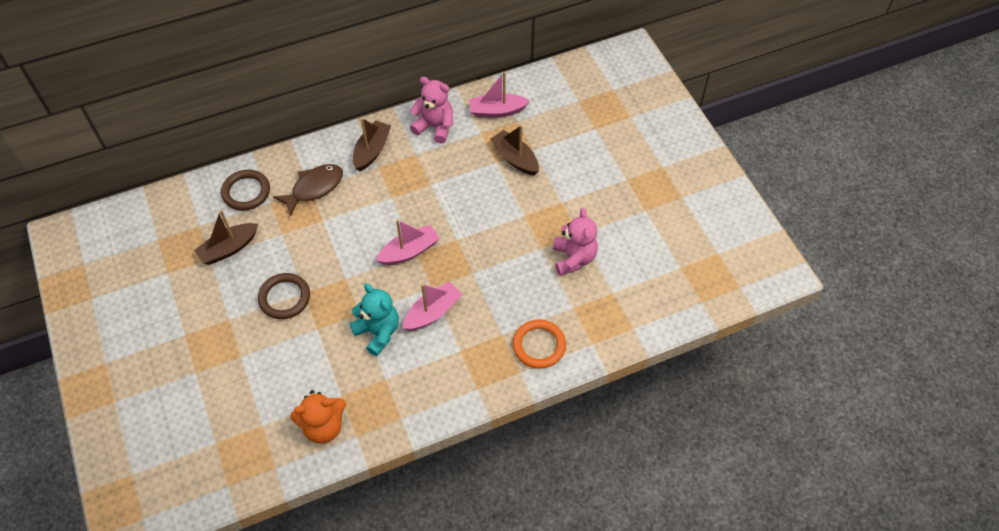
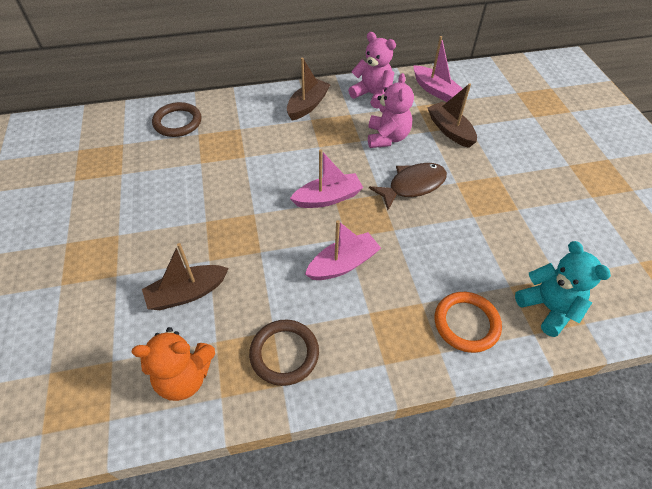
camera: 10 degrees right, 5 degrees down
brown boat [194,210,258,265] -> brown boat moved to [142,243,229,310]
brown ring [258,273,310,319] -> brown ring moved to [249,320,319,386]
brown fish [273,164,343,217] -> brown fish moved to [369,163,447,210]
turquoise teddy bear [350,283,399,356] -> turquoise teddy bear moved to [515,241,611,337]
pink boat [469,72,530,118] -> pink boat turned 135 degrees counterclockwise [413,36,463,102]
pink teddy bear [553,208,598,276] -> pink teddy bear moved to [368,73,414,148]

